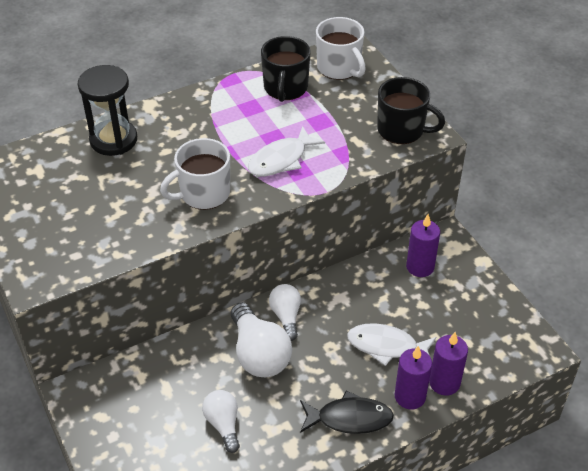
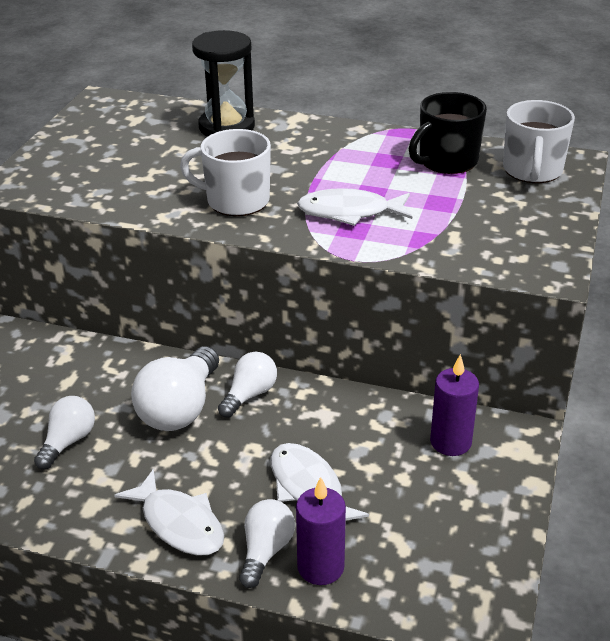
camera: 45 degrees right, 10 degrees down
black fish [300,391,394,434] -> white fish [114,469,224,556]
black mug [377,77,445,144] -> none
purple candle [394,346,432,409] -> white light bulb [239,499,295,588]

